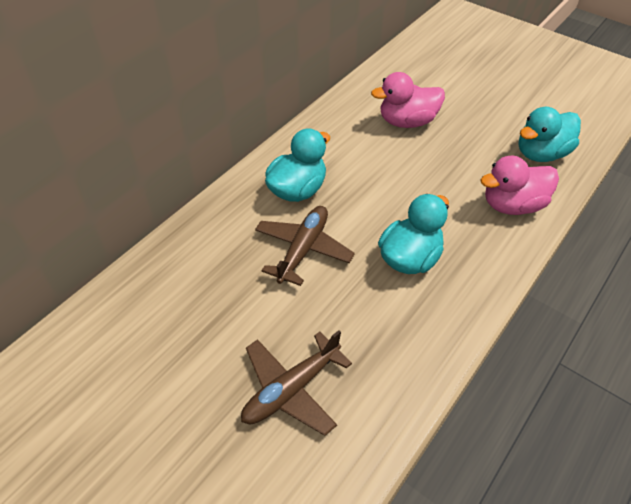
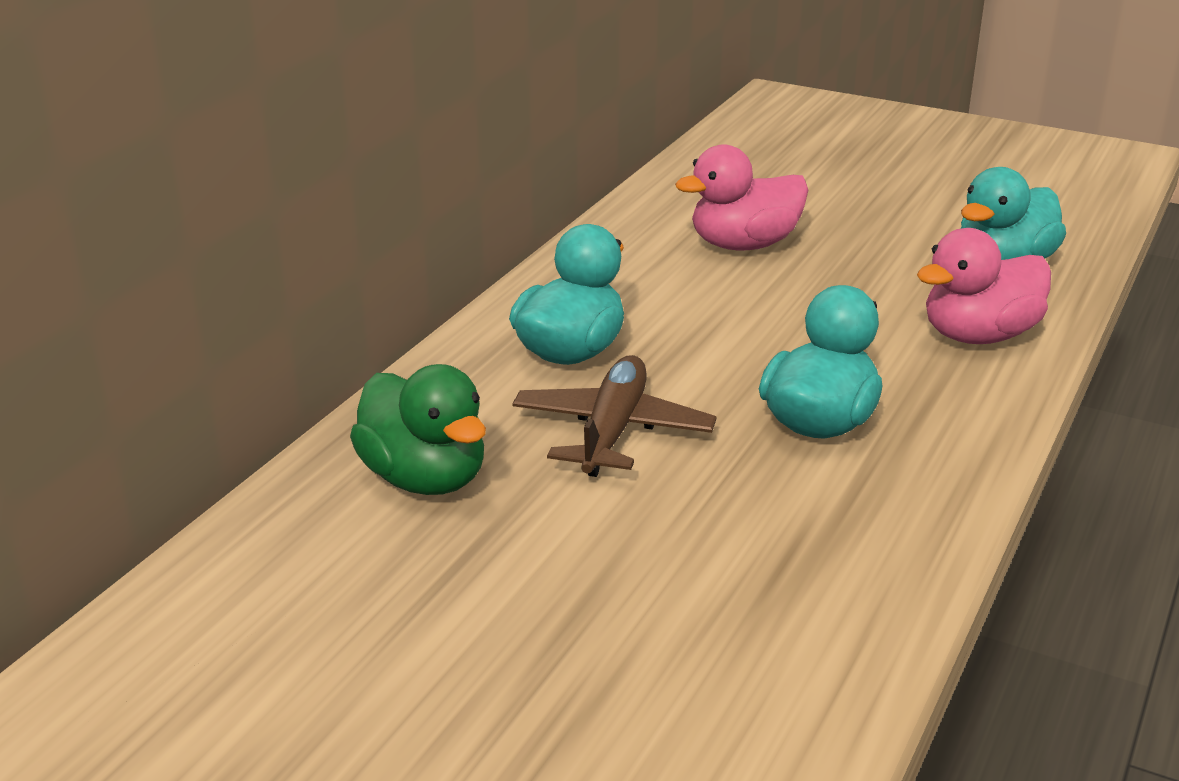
camera: 10 degrees left, 20 degrees down
brown plane [241,330,352,436] -> none
none -> green duck [350,364,486,495]

